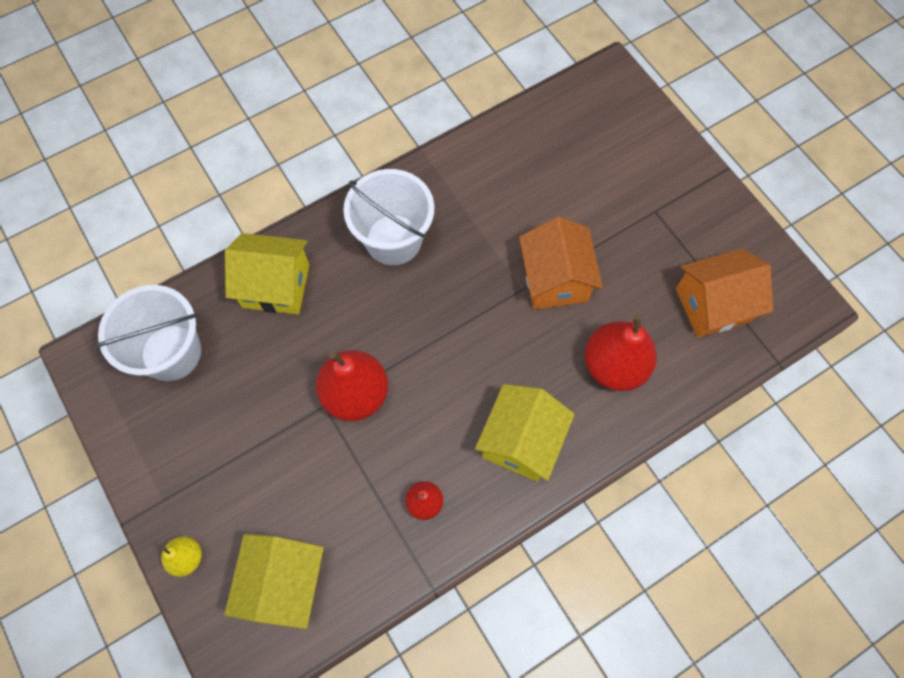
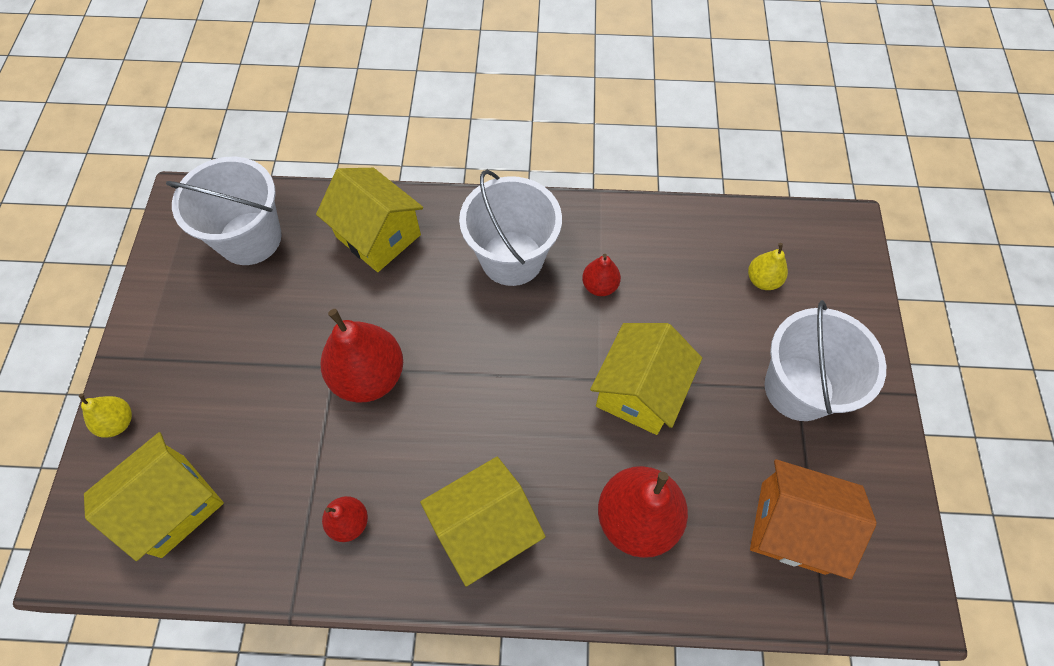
camera: 35 degrees right, 5 degrees down
orange house [519,217,603,309] -> yellow house [590,323,702,435]
none -> red pear [582,254,621,296]
none -> yellow pear [748,243,788,290]
none -> white bucket [765,300,886,421]

